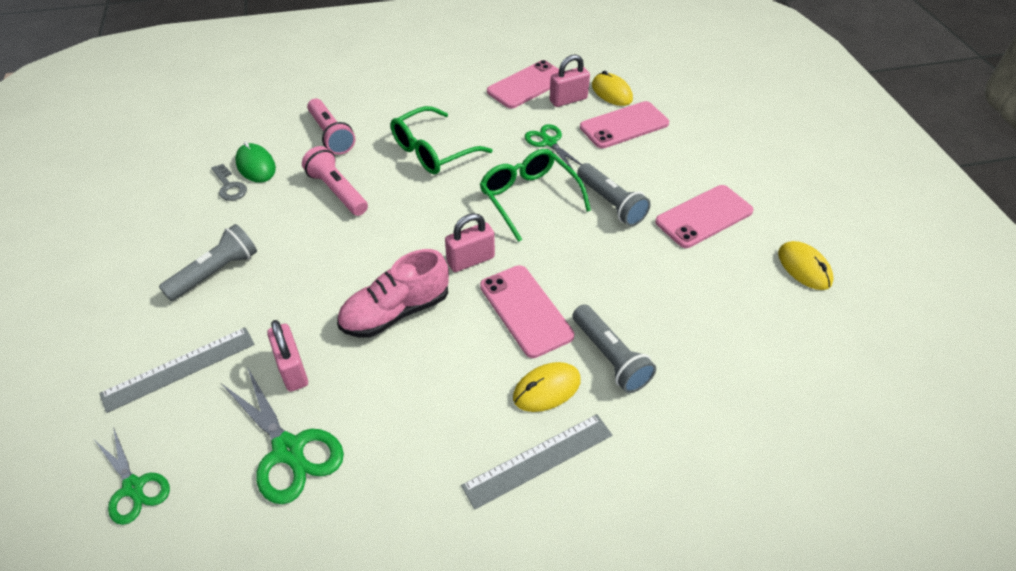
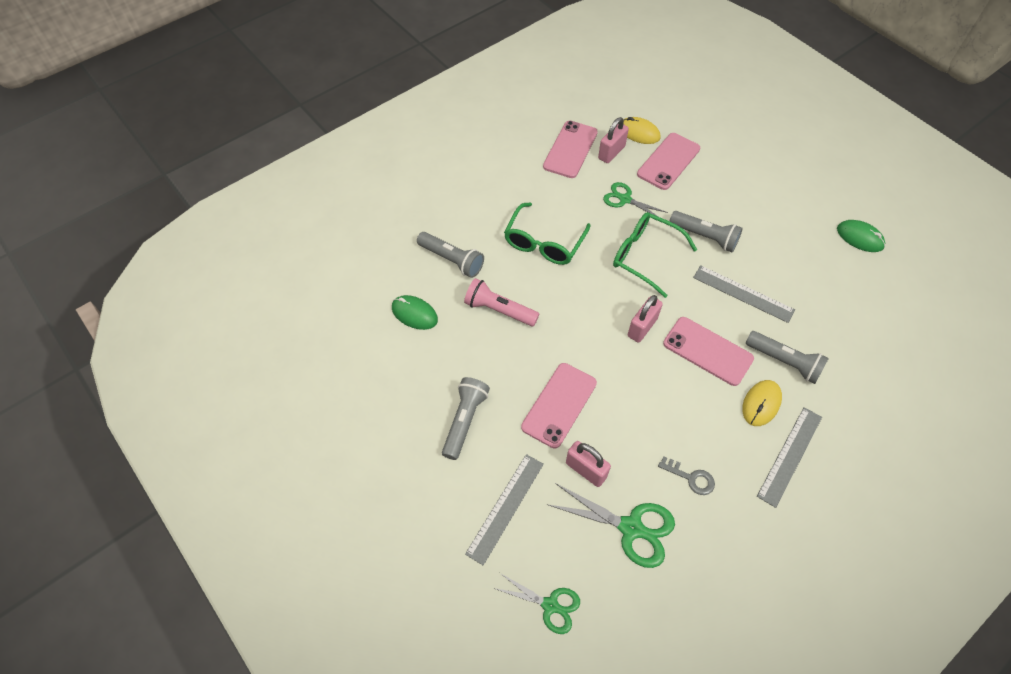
camera: 25 degrees left, 10 degrees up
grey key [211,164,247,201] -> grey key moved to [658,456,715,495]
pink flashlight [307,99,355,155] -> grey flashlight [417,232,484,278]
pink shoe [337,249,449,338] -> none
pink phone [655,185,754,248] -> pink phone moved to [521,363,597,448]
yellow mouse [778,241,834,290] -> green mouse [837,220,885,252]
none -> grey ruler [693,265,795,323]

